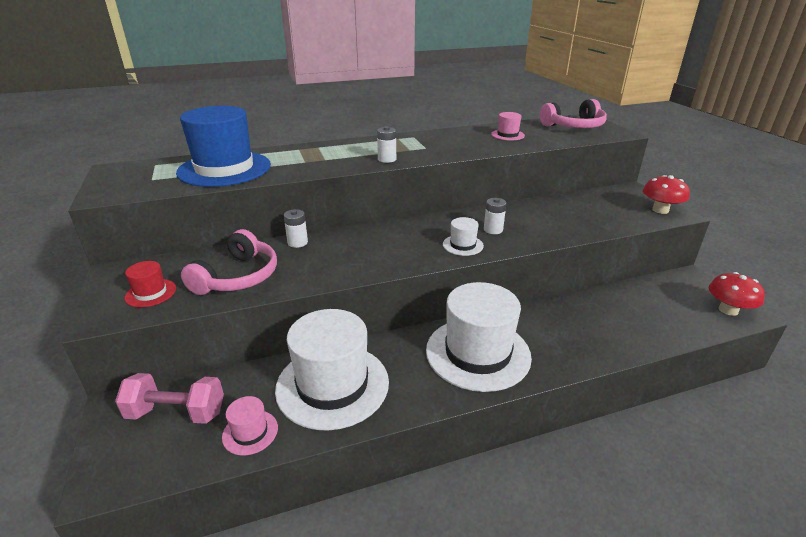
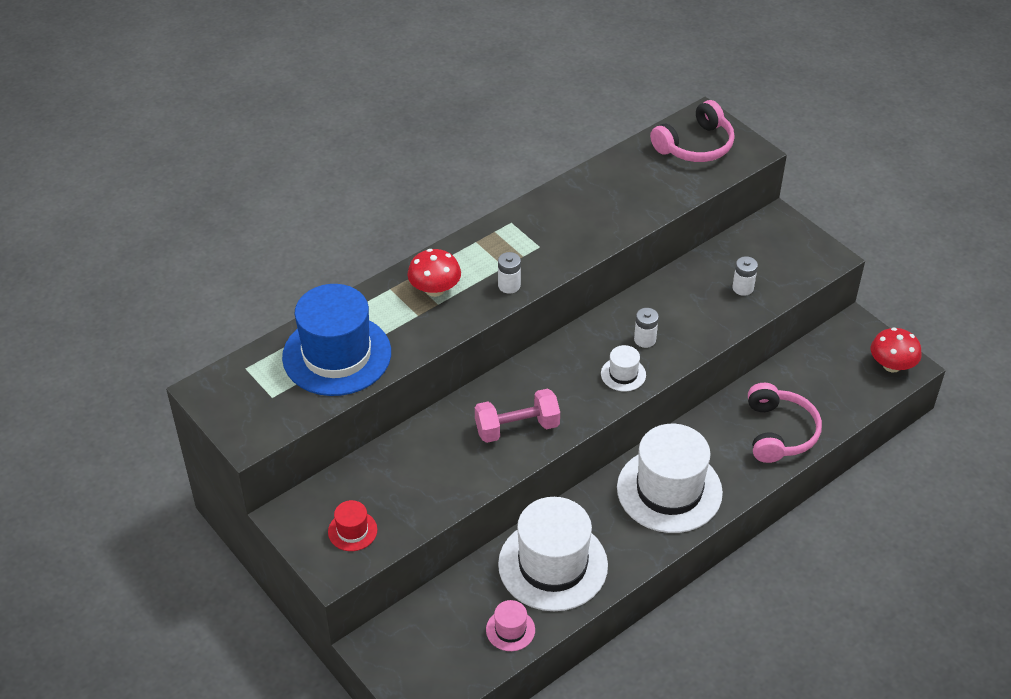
camera: 20 degrees left, 15 degrees up
pink dumbbell [115,373,224,424] -> pink dumbbell moved to [475,388,560,443]
pink headphones [181,229,277,295] -> pink headphones moved to [748,383,822,463]
white battery [284,209,308,248] -> white battery moved to [732,256,758,296]
pink hat [491,112,525,141] -> none
red mushroom [643,175,690,214] -> red mushroom moved to [407,249,461,297]

